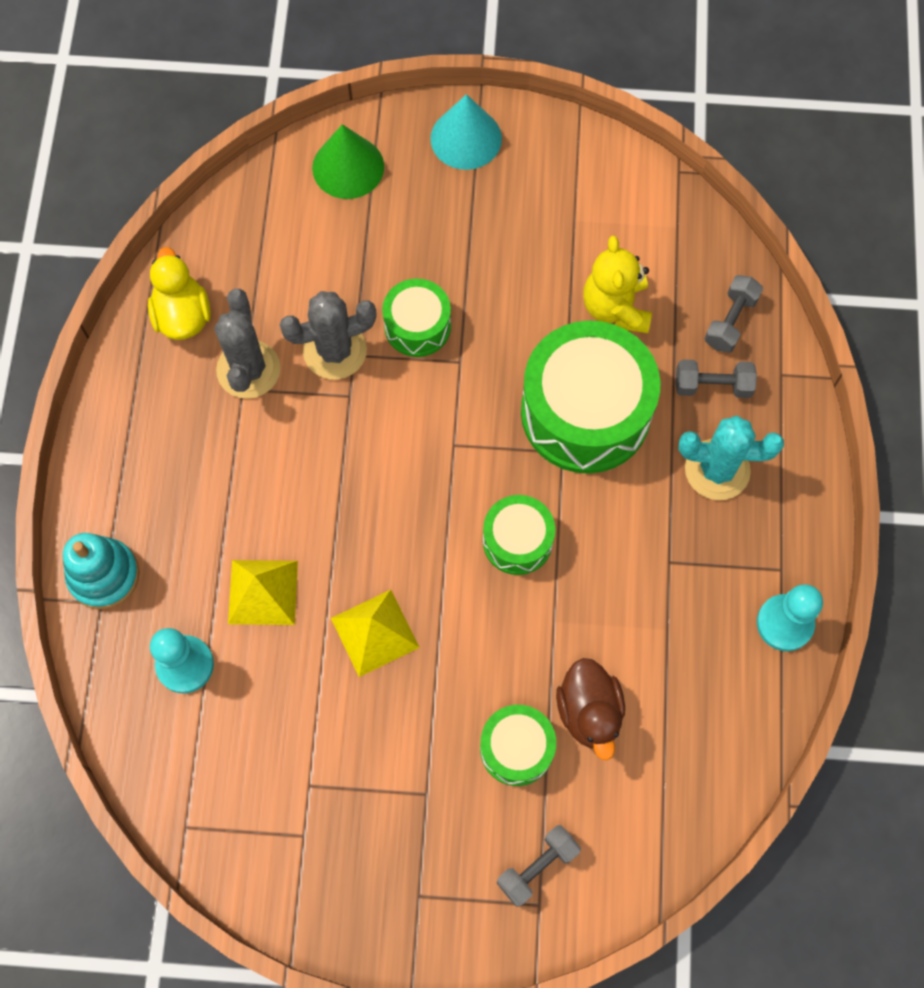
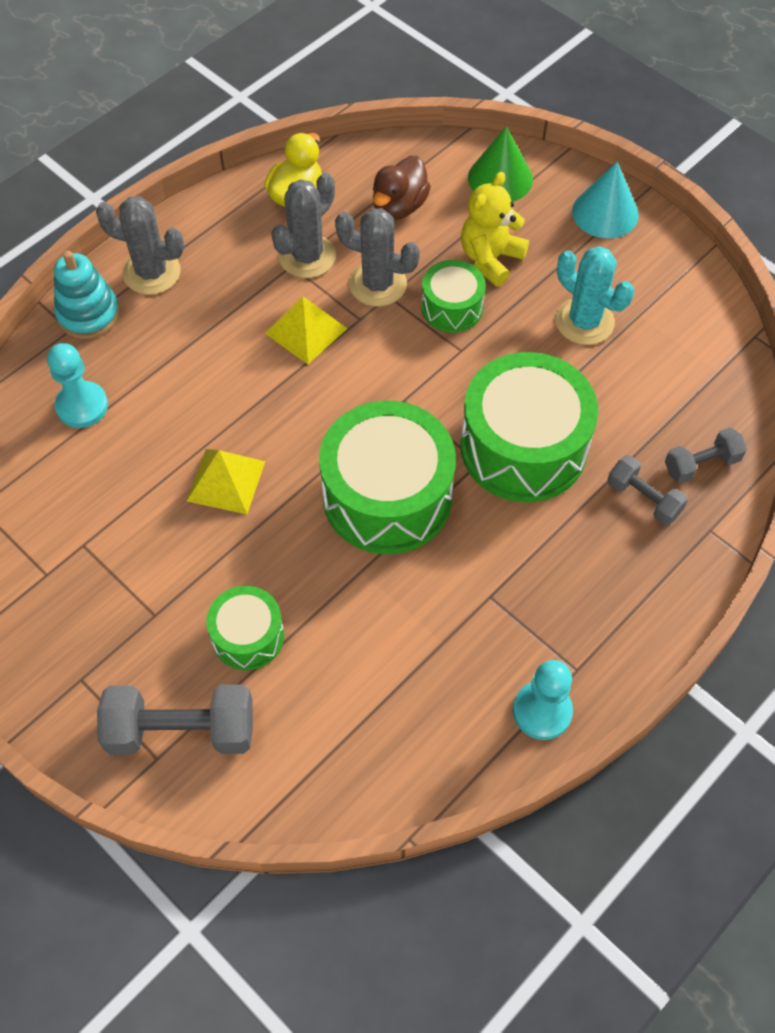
camera: 40 degrees right, 10 degrees down
yellow pyramid [228,560,298,625] -> yellow pyramid moved to [265,296,347,364]
green drum [483,495,555,575] -> green drum [319,401,456,554], size x1.91
grey dumbbell [497,825,581,907] -> grey dumbbell [97,684,253,755], size x1.71
brown duck [556,658,625,760] -> brown duck moved to [373,156,431,220]
yellow teddy bear [583,236,652,333] -> yellow teddy bear moved to [461,172,529,287]
turquoise cactus [678,415,784,500] -> turquoise cactus moved to [555,246,634,345]
none -> grey cactus [96,196,184,295]

